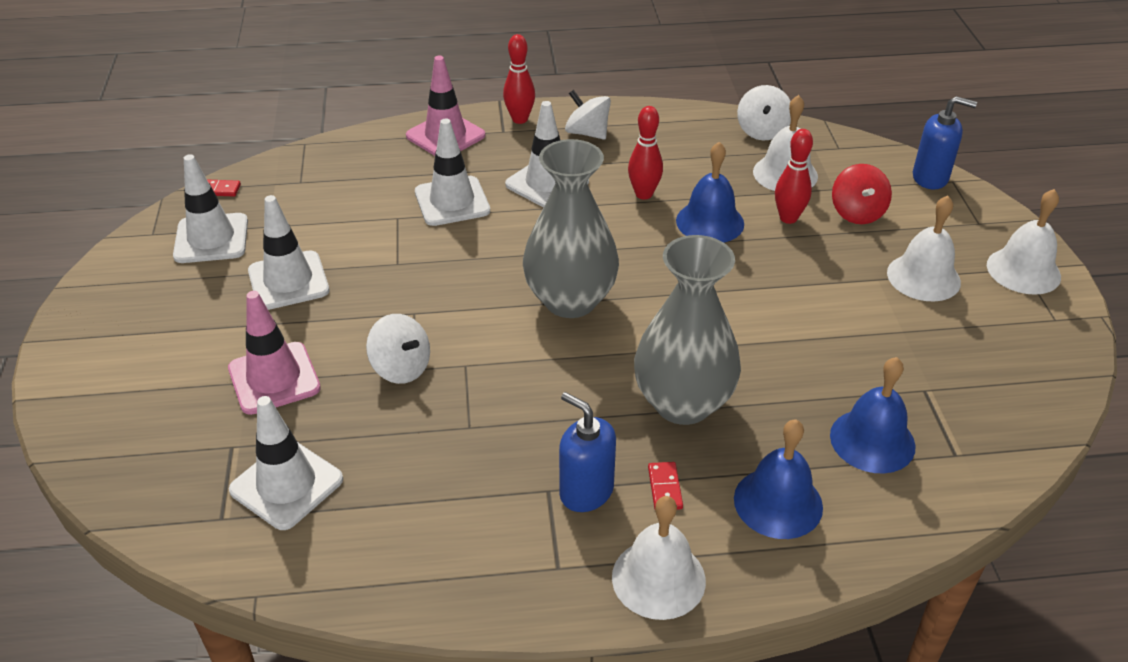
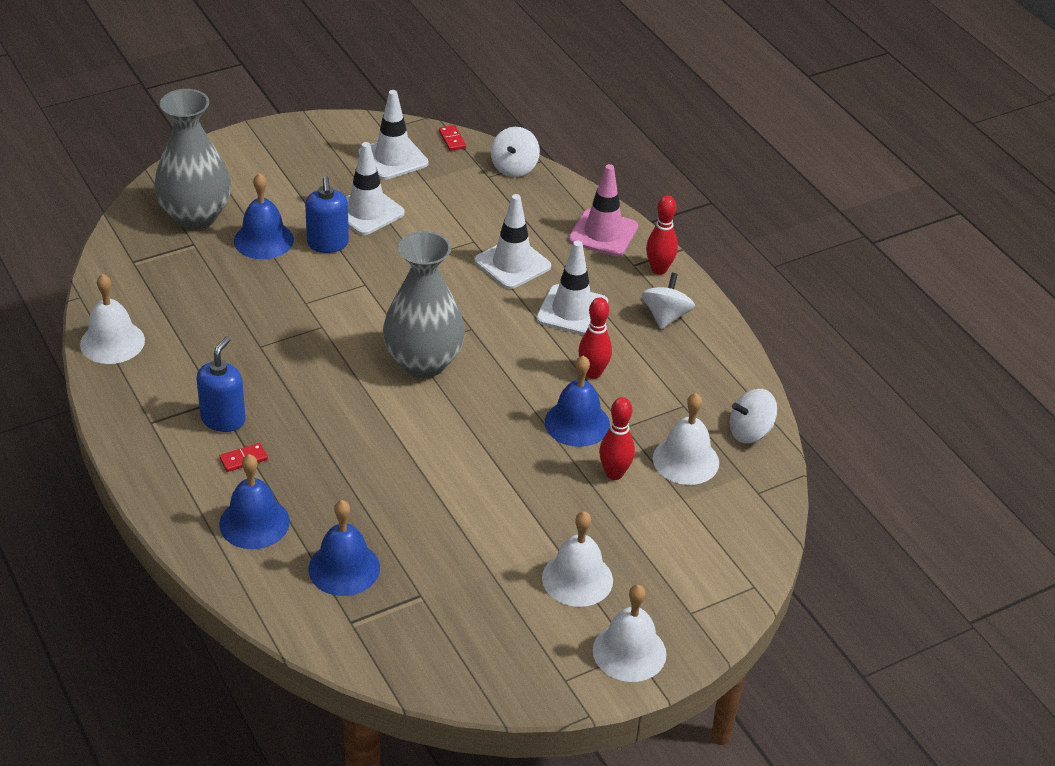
camera: 65 degrees right, 0 degrees up
pink traffic cone [228,291,321,415] -> blue bell [234,173,294,259]
white traffic cone [229,396,343,530] -> none
white spinning top [366,314,430,384] -> white spinning top moved to [491,127,540,177]
white bell [612,496,706,620] -> white bell moved to [80,274,145,364]
grey vase [634,235,741,425] -> grey vase moved to [154,89,231,230]
red spinning top [832,164,892,224] -> none
blue soap dispenser [913,96,977,190] -> blue soap dispenser moved to [305,176,349,253]

